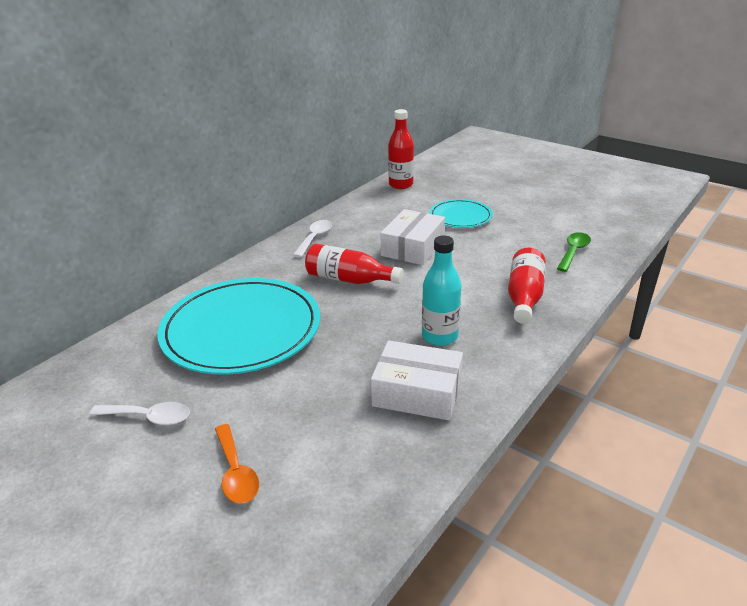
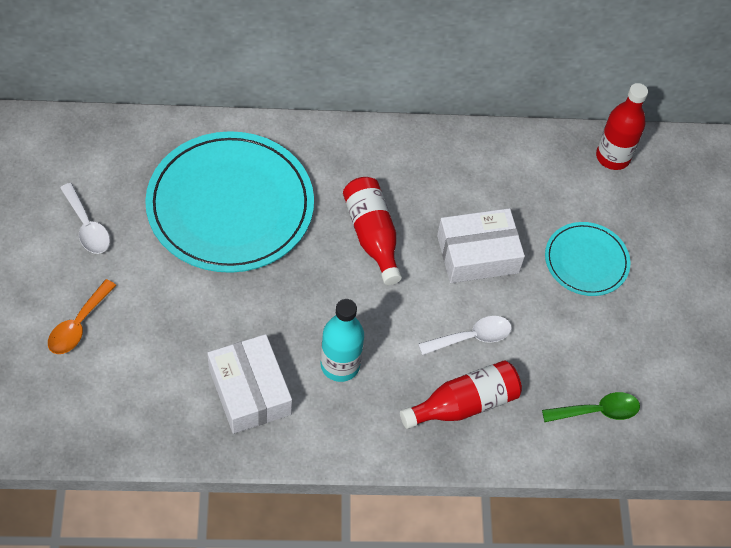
camera: 45 degrees right, 25 degrees up
white spoon [293,220,332,258] -> white spoon moved to [418,316,512,355]

